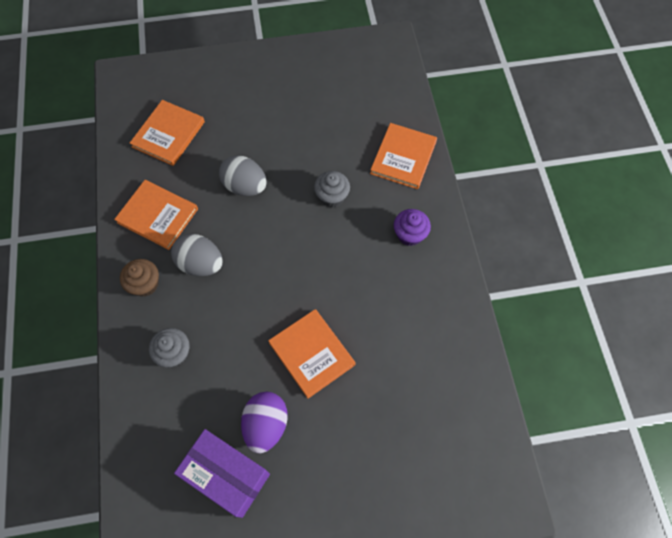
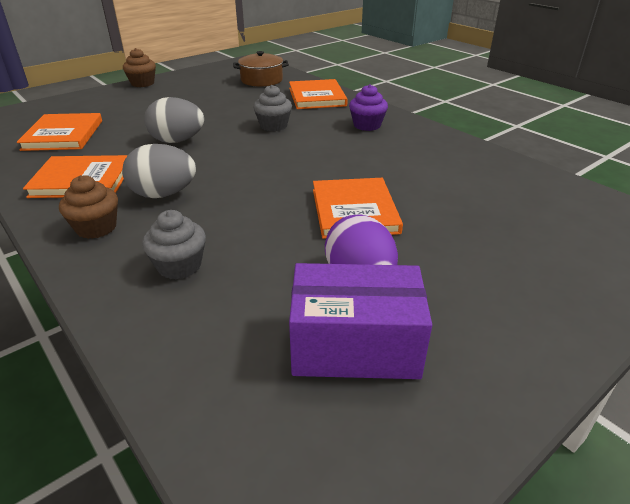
camera: 30 degrees left, 30 degrees down
orange book [268,309,356,399] -> orange book turned 60 degrees clockwise [313,178,403,239]
none -> brown cupcake [123,48,156,87]
none -> brown pot [233,51,289,87]

